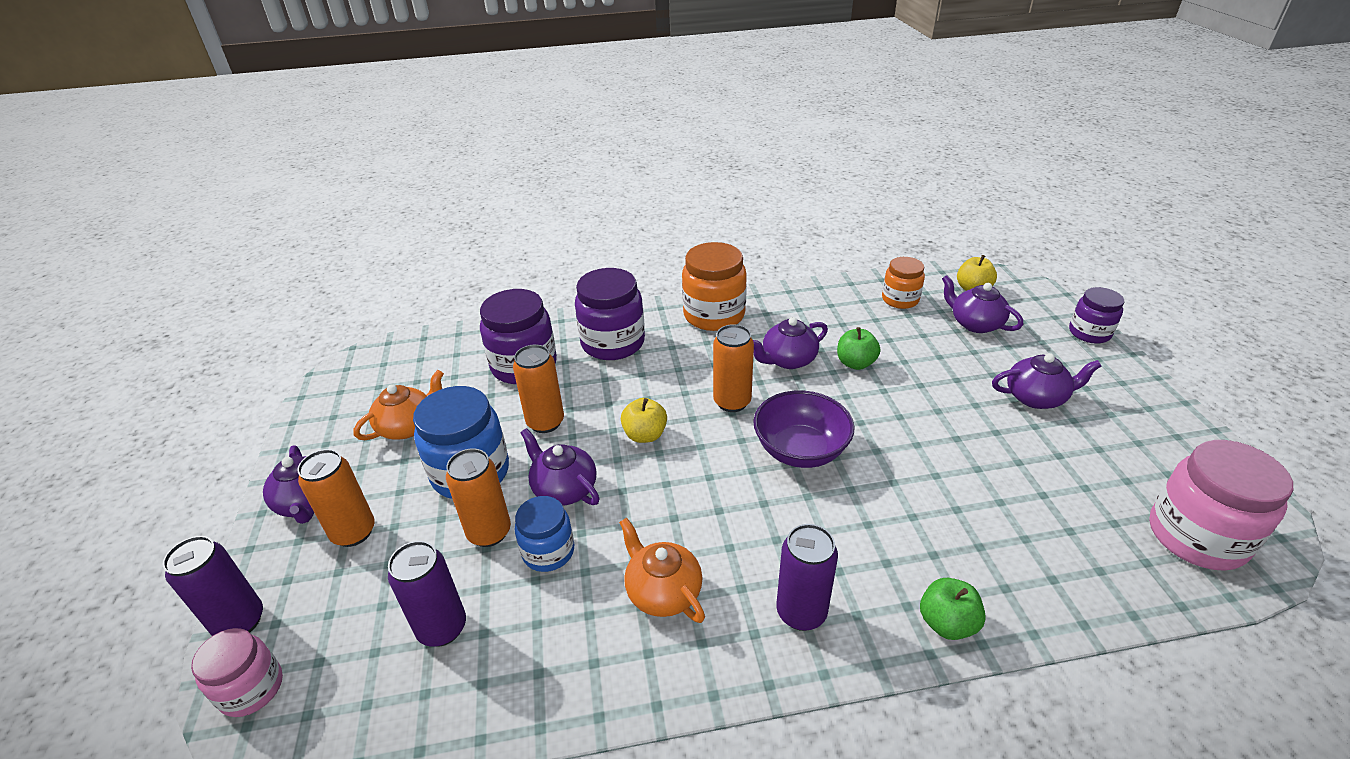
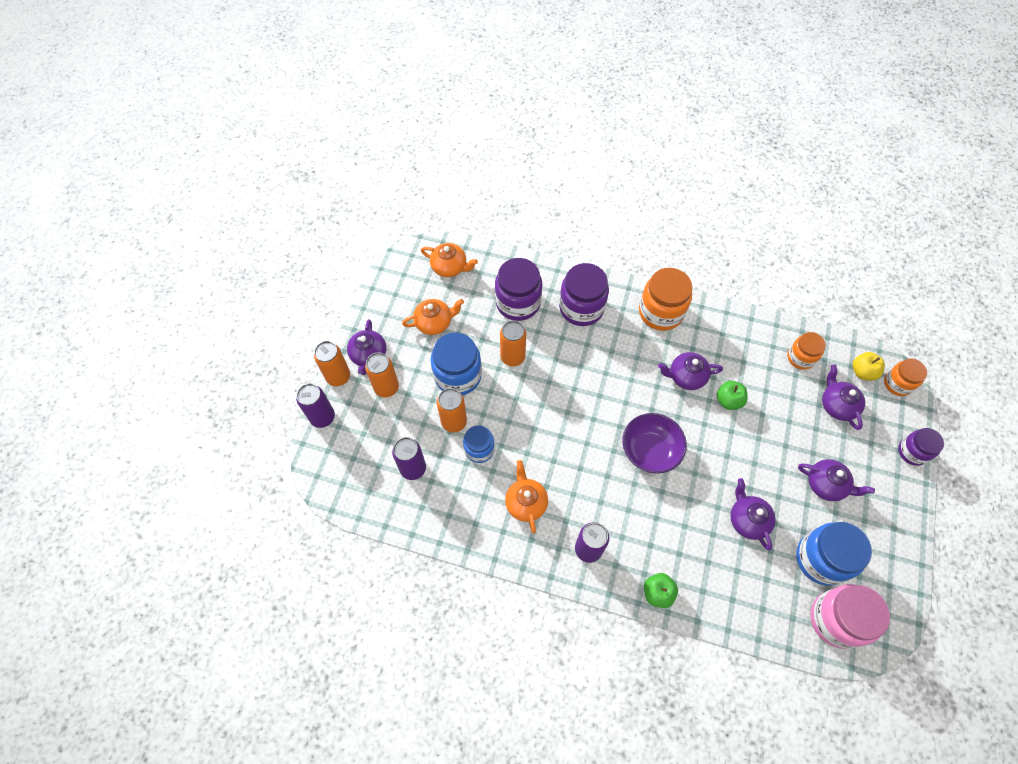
camera: 25 degrees right, 25 degrees up
pink jar [191,628,283,717] -> none
purple teapot [520,428,600,506] -> purple teapot moved to [730,478,776,550]
yellow apple [621,398,667,443] -> none
orange can [713,324,754,412] -> orange can moved to [314,341,350,386]
none -> orange teapot [421,243,478,277]
none -> blue jar [796,522,872,586]
none -> orange jar [884,359,927,396]

